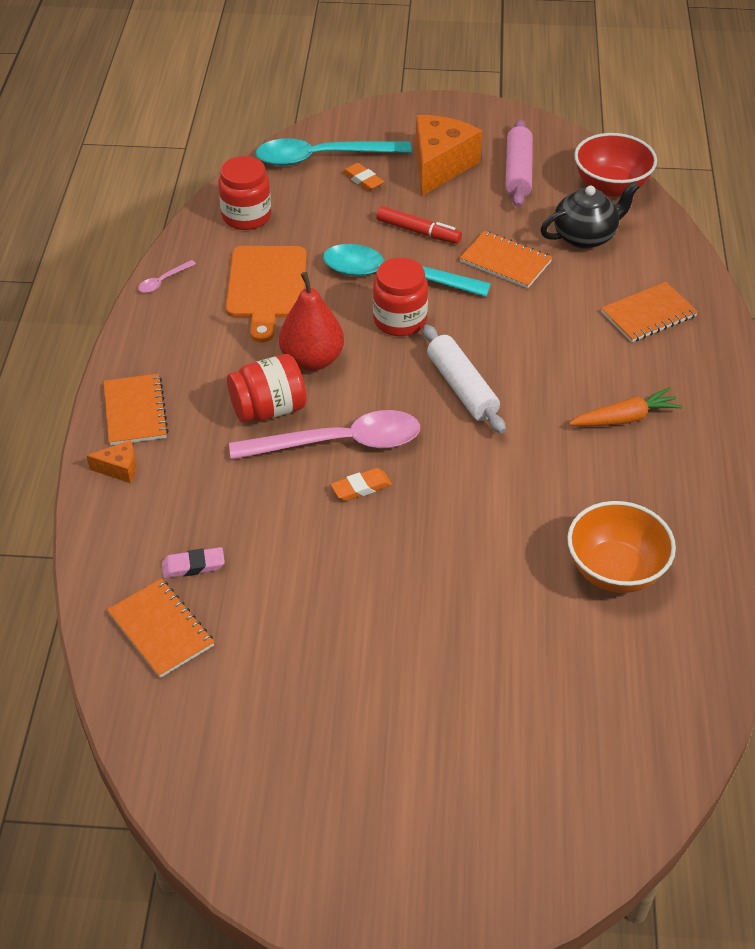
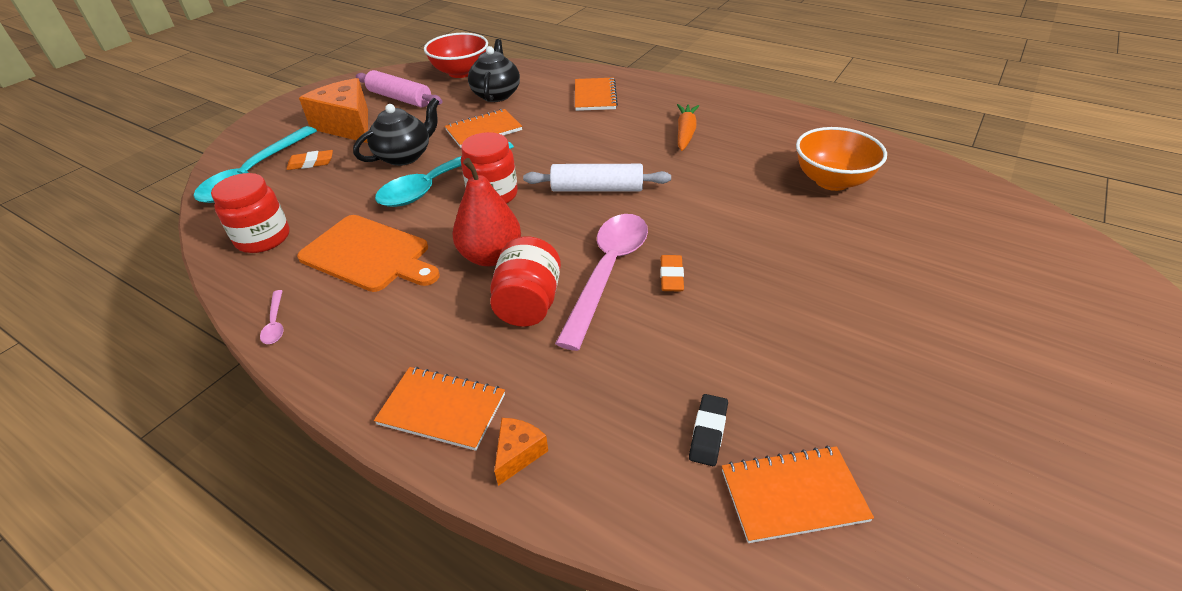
camera: 60 degrees left, 5 degrees down
pink eraser [162,547,225,578] -> black eraser [689,394,728,466]
red marker [377,206,462,244] -> black teapot [353,98,439,166]

